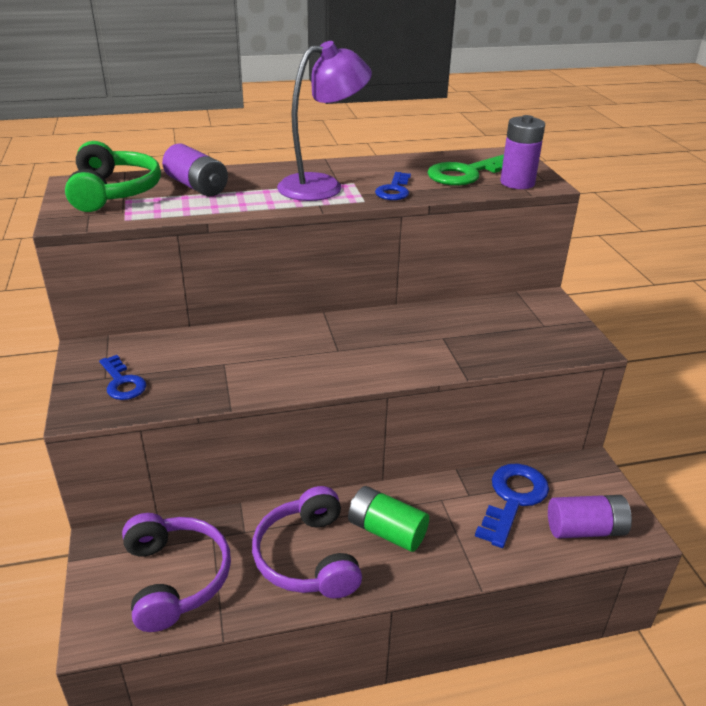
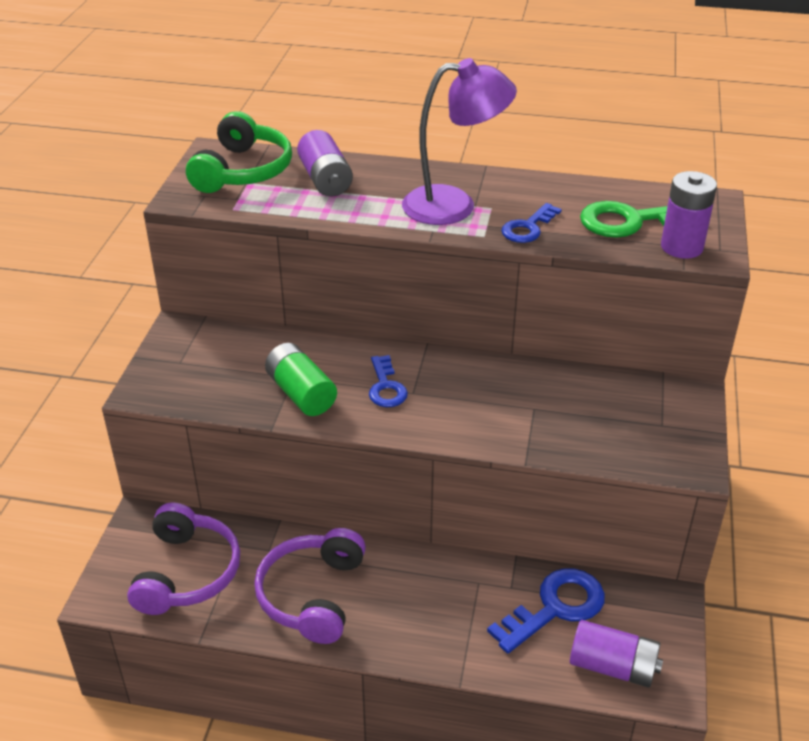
camera: 25 degrees right, 5 degrees up
blue key [99,355,147,400] -> blue key moved to [369,355,408,407]
green battery [348,486,429,552] -> green battery moved to [265,343,337,416]

